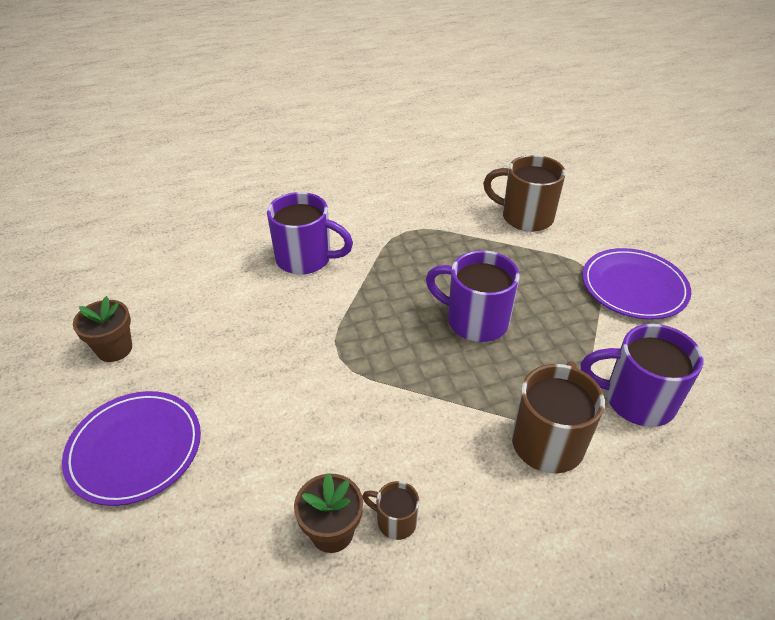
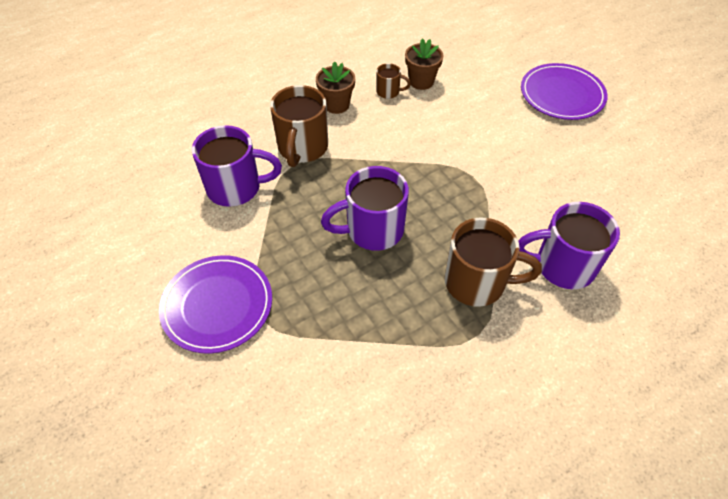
camera: 165 degrees right, 10 degrees up
brown flower pot [73,296,132,362] -> brown flower pot moved to [316,61,355,114]
purple mug [426,250,520,342] -> purple mug turned 150 degrees clockwise [321,166,409,251]
brown mug [483,155,566,232] -> brown mug moved to [445,218,542,307]

